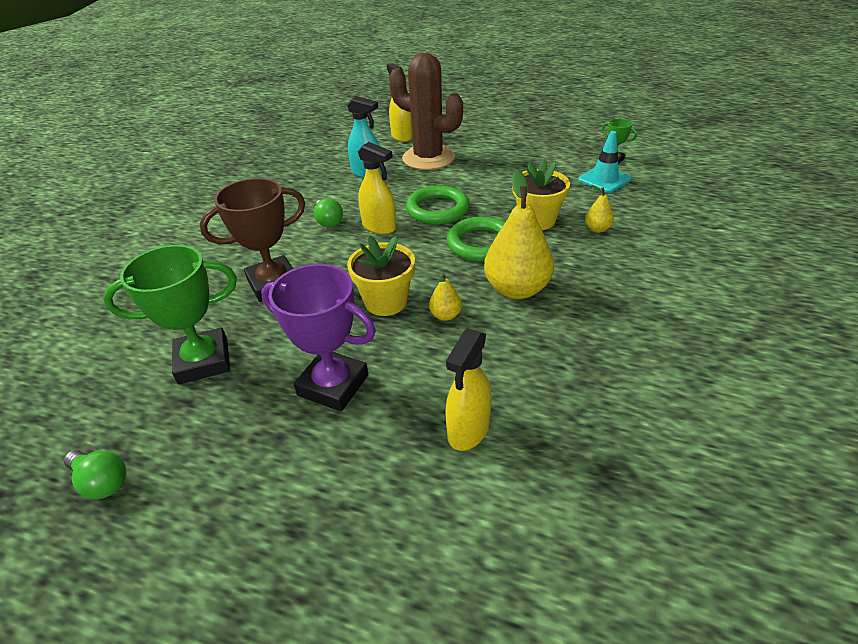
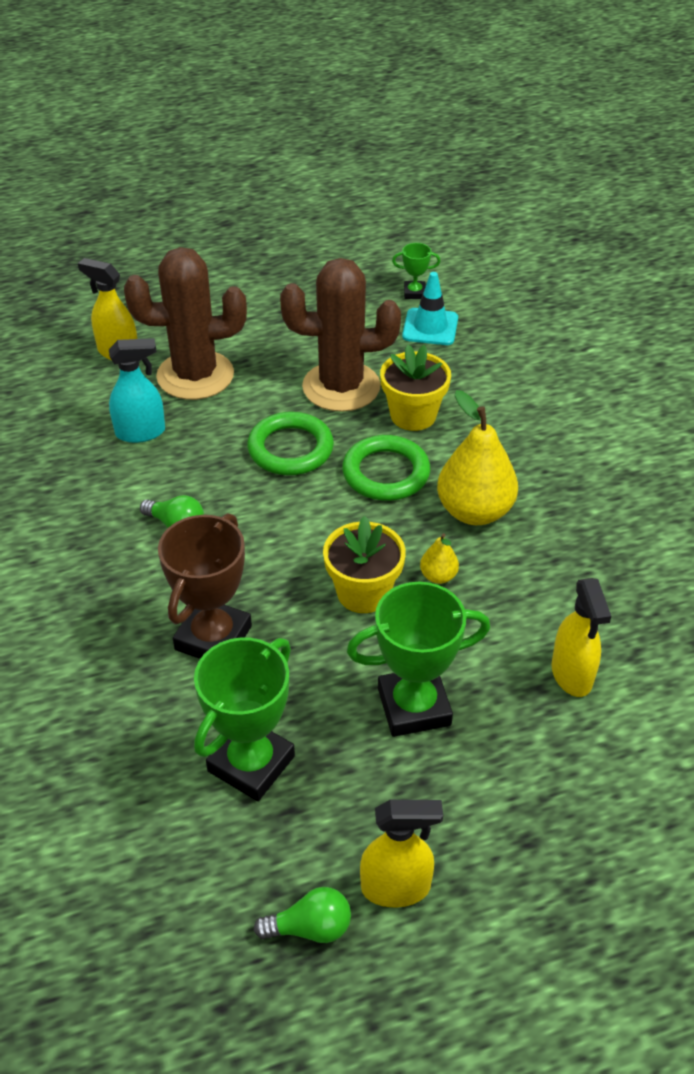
camera: 40 degrees left, 5 degrees up
purple trophy [261,264,376,411] -> green trophy [347,582,490,737]
yellow spray bottle [358,142,396,234] -> yellow spray bottle moved to [360,800,443,907]
yellow pear [585,185,614,233] -> none
none -> brown cactus [280,258,401,412]

